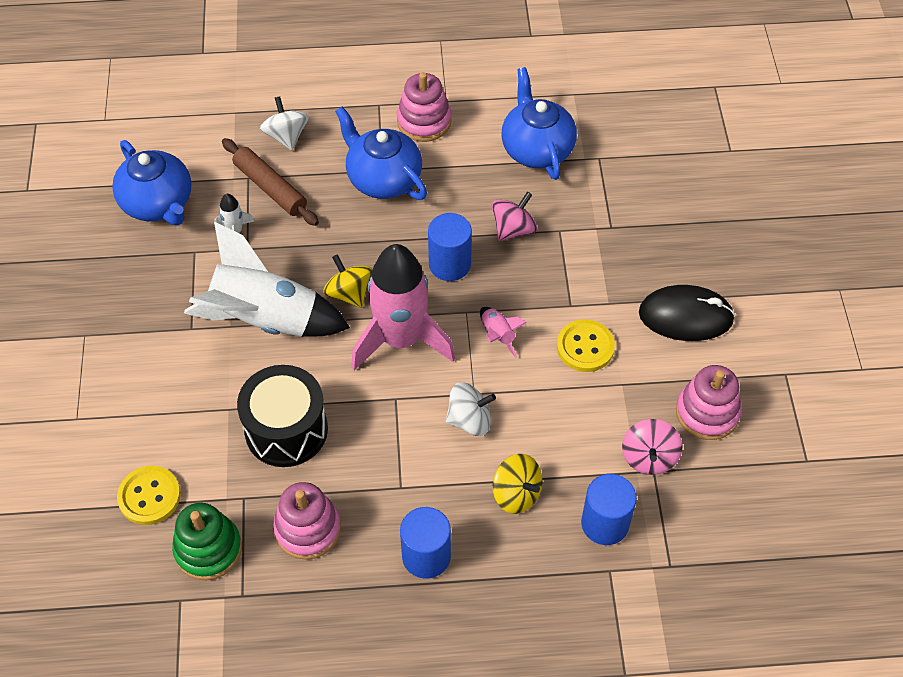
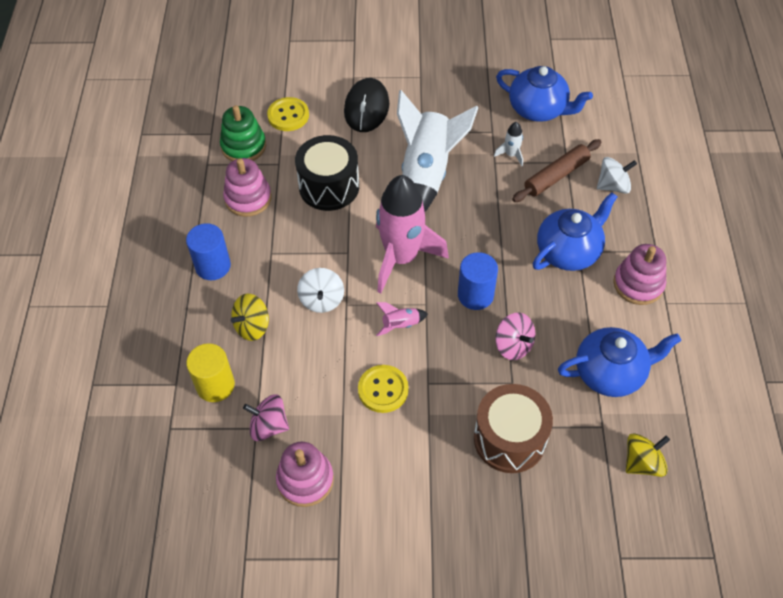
camera: 95 degrees right, 0 degrees up
blue teapot [112,140,191,225] -> blue teapot turned 120 degrees counterclockwise [496,66,593,122]
yellow spinning top [323,254,372,308] -> yellow spinning top moved to [626,433,670,477]
blue cylinder [581,474,637,545] -> yellow cylinder [186,343,235,402]
black mouse [639,285,735,341] -> black mouse moved to [344,78,389,132]
none -> brown drum [474,384,553,473]

